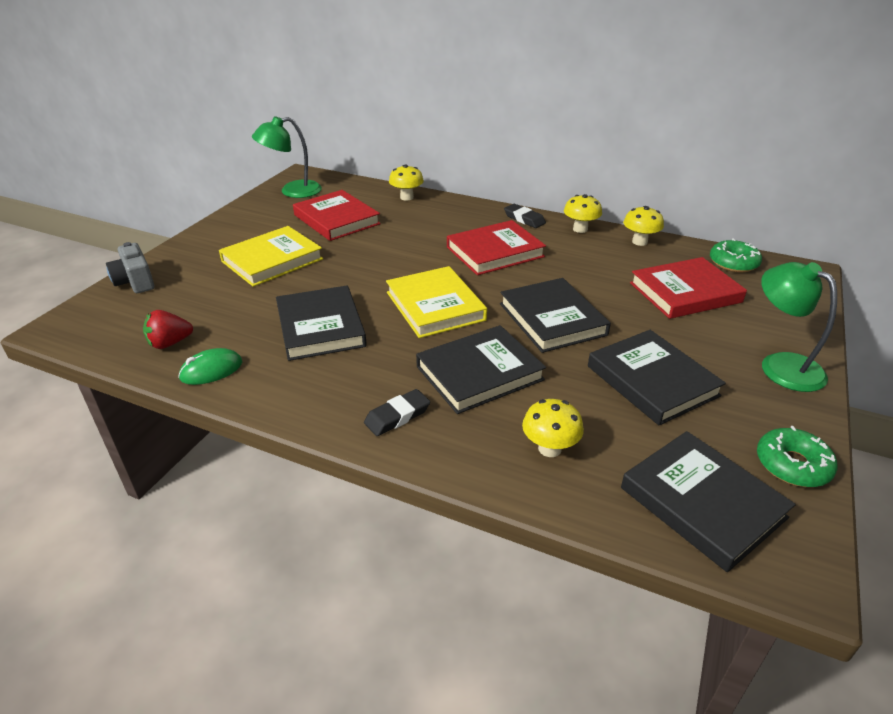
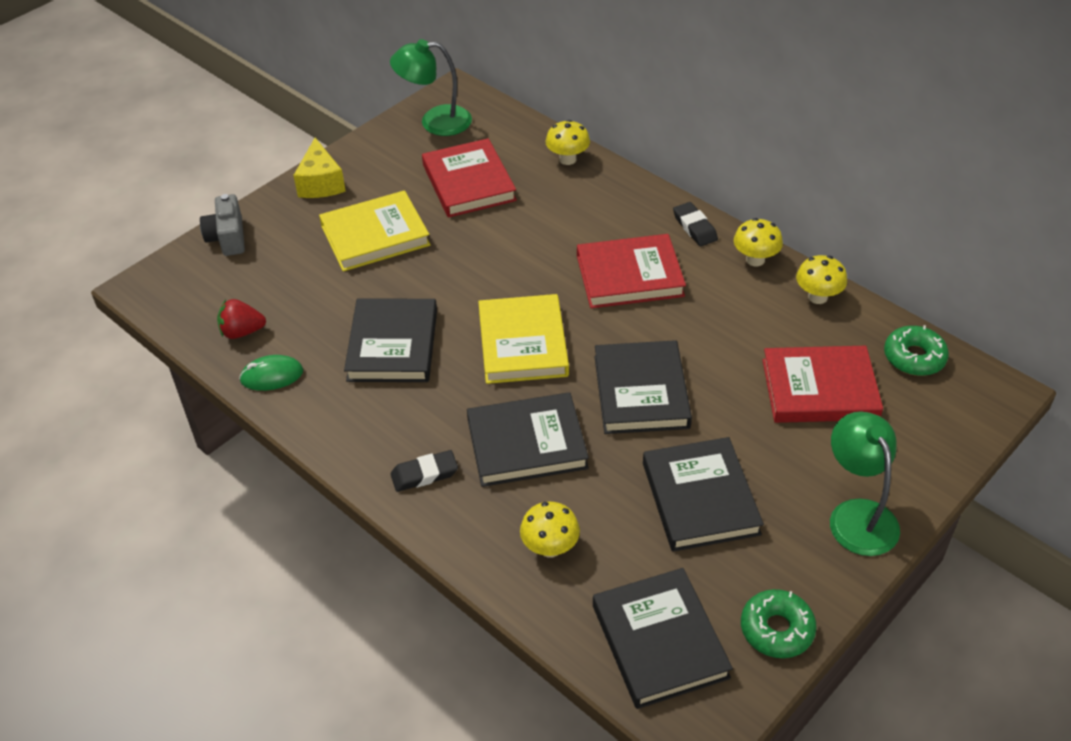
camera: 20 degrees right, 10 degrees up
none -> yellow cheese [293,138,346,198]

